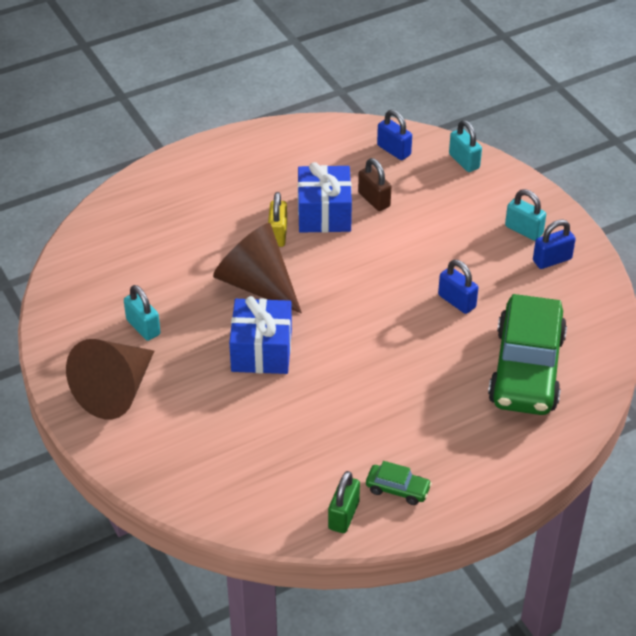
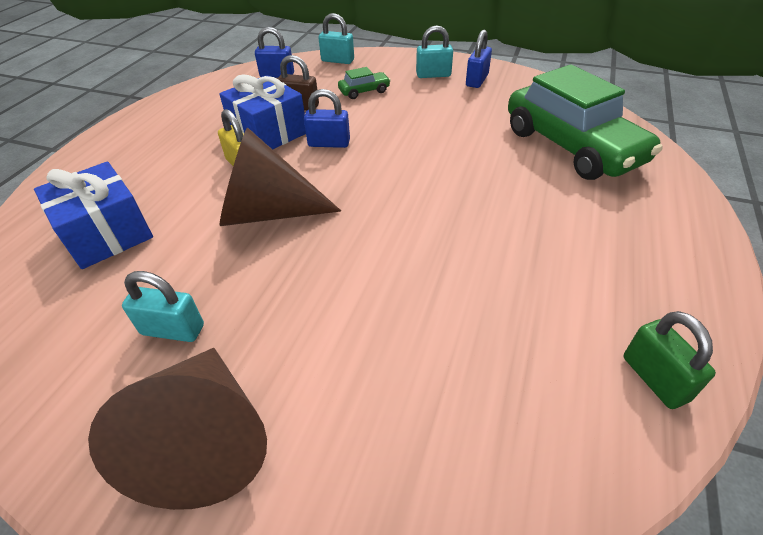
camera: 40 degrees left, 0 degrees up
blue gift [229,296,292,374] -> blue gift moved to [34,161,153,269]
green car [366,461,432,505] -> green car moved to [338,67,391,99]
blue padlock [438,260,478,314] -> blue padlock moved to [304,89,350,148]

